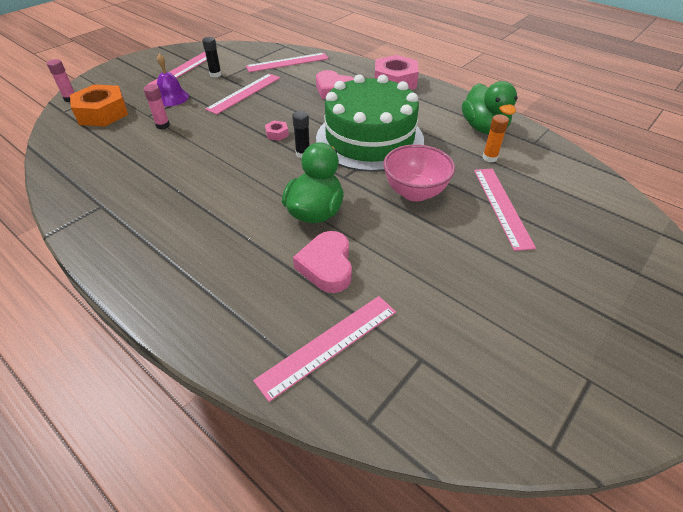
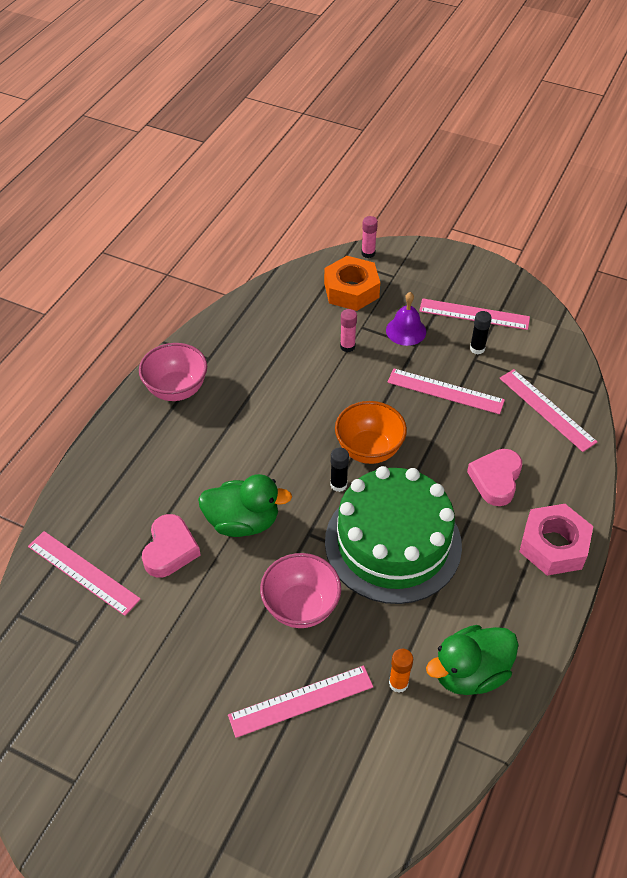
camera: 75 degrees right, 5 degrees up
pink nut [265,120,289,141] -> orange bowl [335,401,407,464]
pink heart [293,231,352,293] -> pink heart turned 120 degrees clockwise [142,514,201,577]
none -> pink bowl [139,343,207,401]

